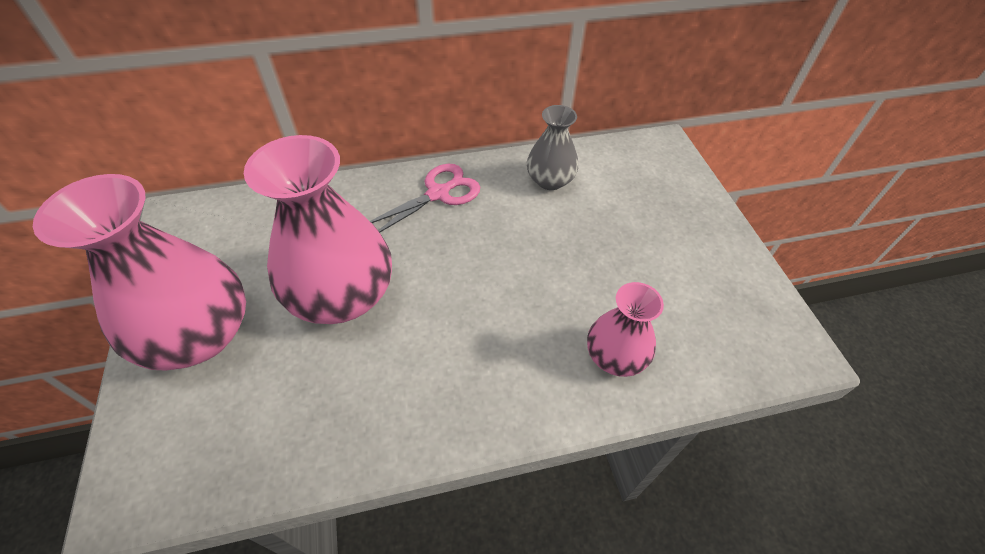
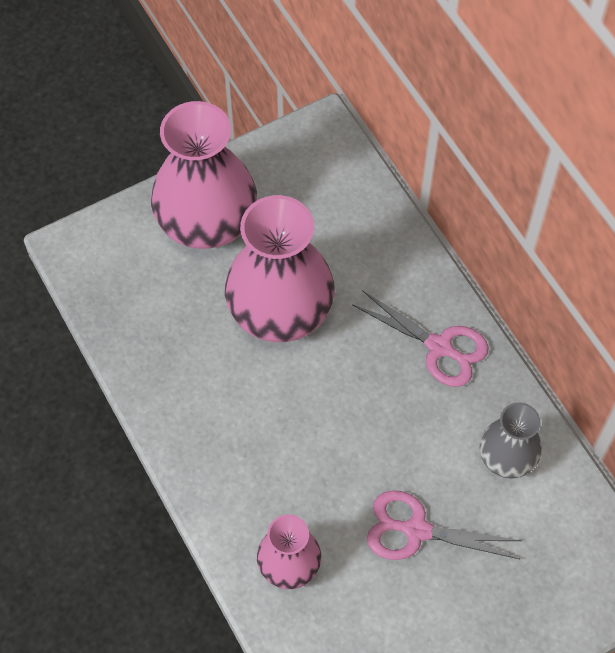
camera: 75 degrees right, 10 degrees up
none -> pink scissors [367,490,522,560]

